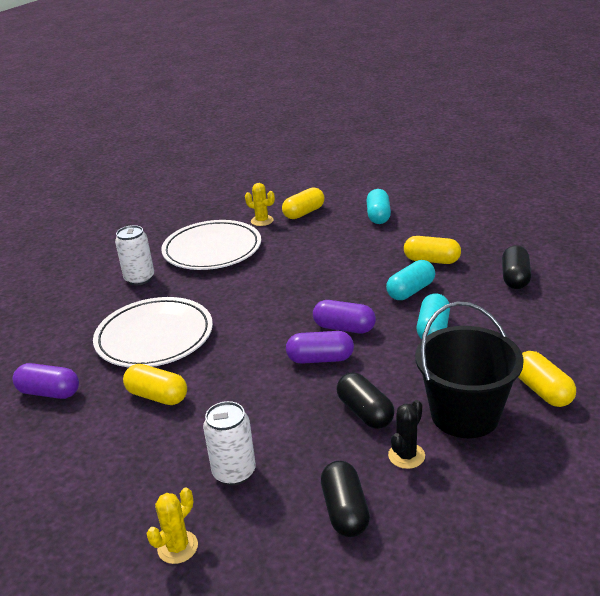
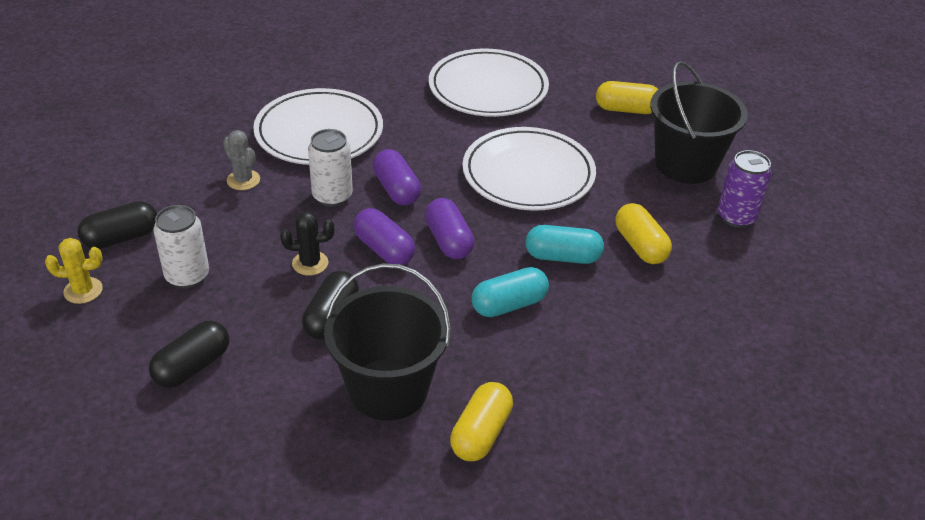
camera: 45 degrees right, 10 degrees up
purple capsule [13,363,79,399] -> purple capsule moved to [373,149,421,206]
white can [115,225,154,286] -> white can moved to [308,129,353,207]
yellow capsule [123,364,187,405] -> grey cactus [223,130,260,190]
yellow cactus [245,183,275,226] -> none
turquoise capsule [367,189,391,224] -> black bucket [650,61,748,184]
black cactus [388,400,425,469] -> black cactus moved to [280,212,334,276]
black capsule [502,245,531,289] -> black capsule moved to [78,201,157,249]
none -> white plate [463,127,596,211]
none -> purple can [718,150,772,228]

